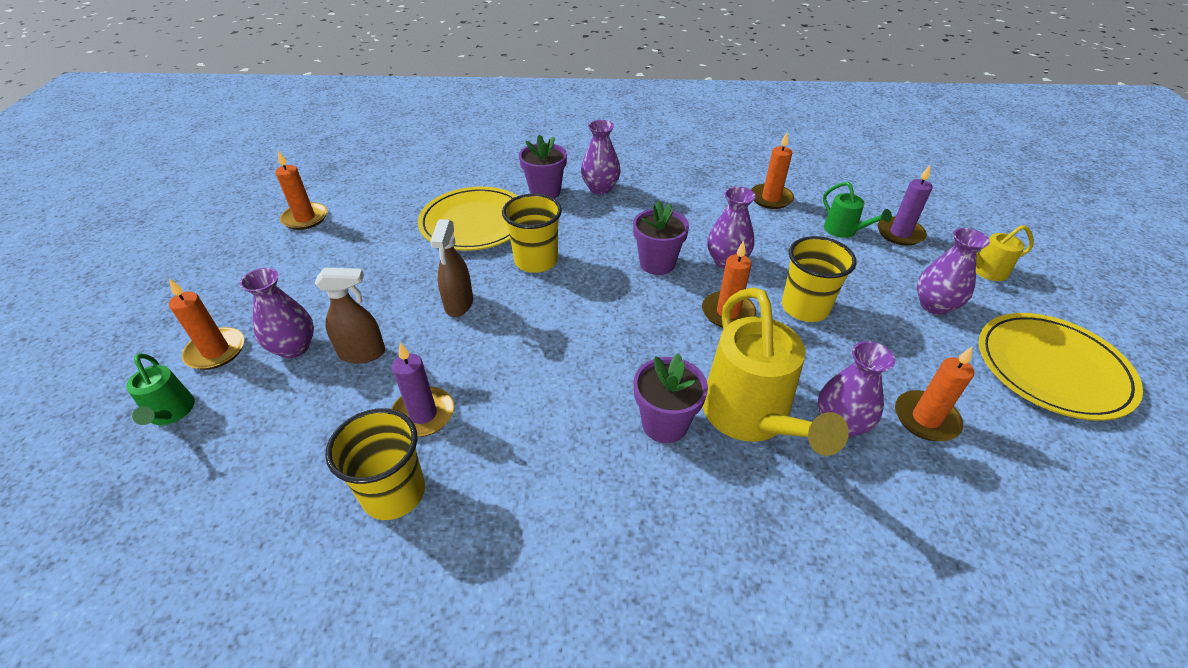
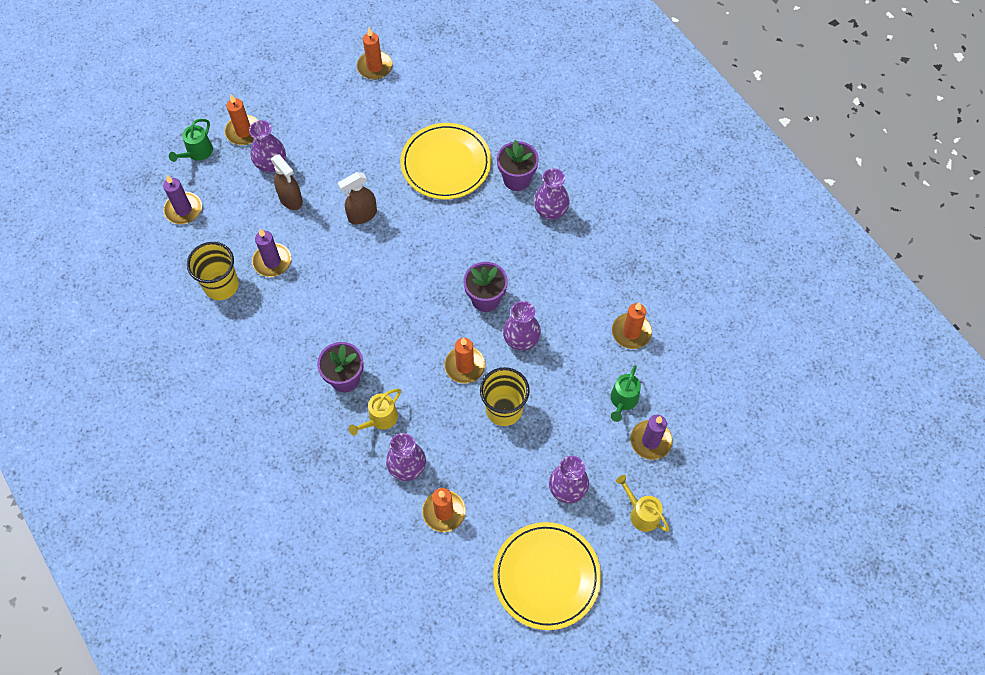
camera: 55 degrees right, 20 degrees up
yellow cup [502,194,562,273] -> none
yellow watering can [703,287,849,456] -> yellow watering can [349,389,401,436], size x0.50
none -> purple candle [163,175,202,224]

